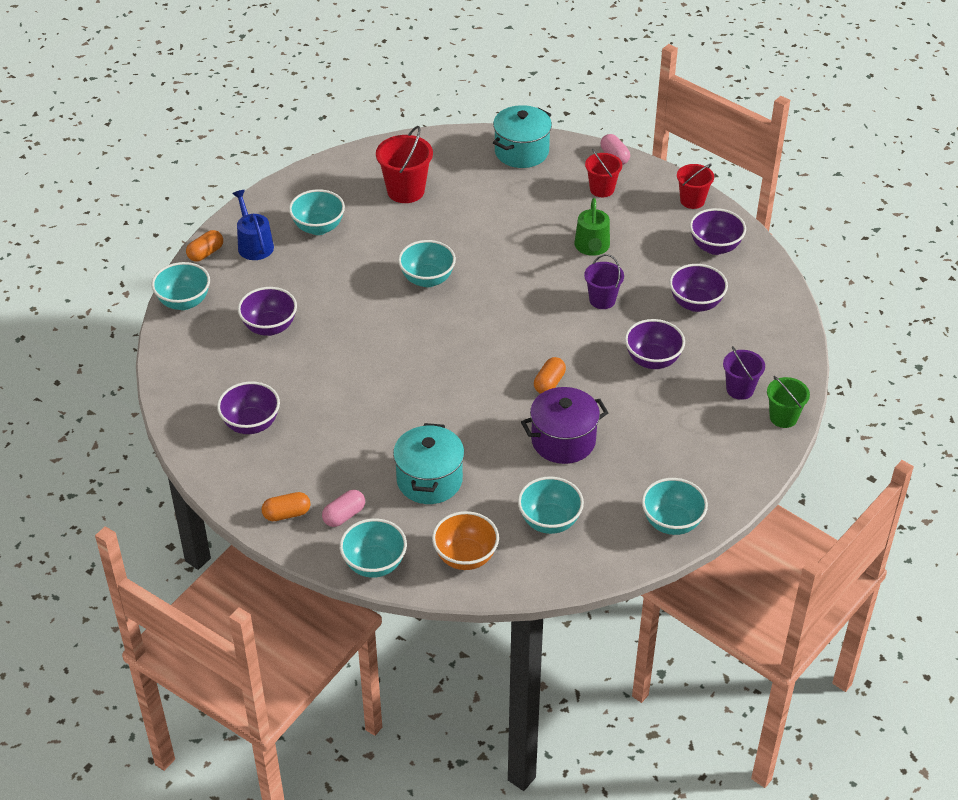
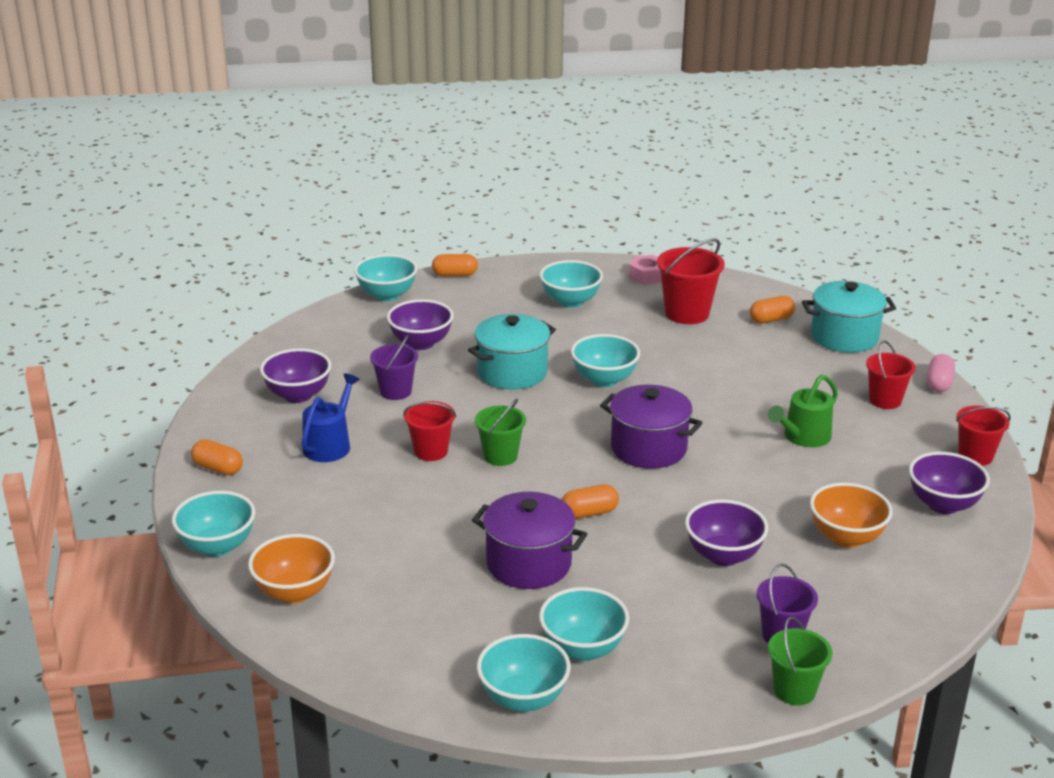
camera: 45 degrees right, 15 degrees down
blue watering can [232,190,274,260] -> blue watering can moved to [302,374,360,462]
pink capsule [322,490,365,527] -> none
turquoise pot [393,423,464,504] -> turquoise pot moved to [468,314,556,390]
turquoise bowl [518,476,584,534] -> turquoise bowl moved to [539,587,629,661]
purple bucket [584,254,624,309] -> purple bucket moved to [370,335,418,400]
purple bowl [669,264,728,312] -> orange bowl [810,483,893,548]
none -> red bucket [403,401,456,461]
none -> green bucket [475,399,526,466]
none -> purple pot [600,384,702,469]
none -> pink nut [629,255,662,285]
none -> orange capsule [750,296,795,323]

